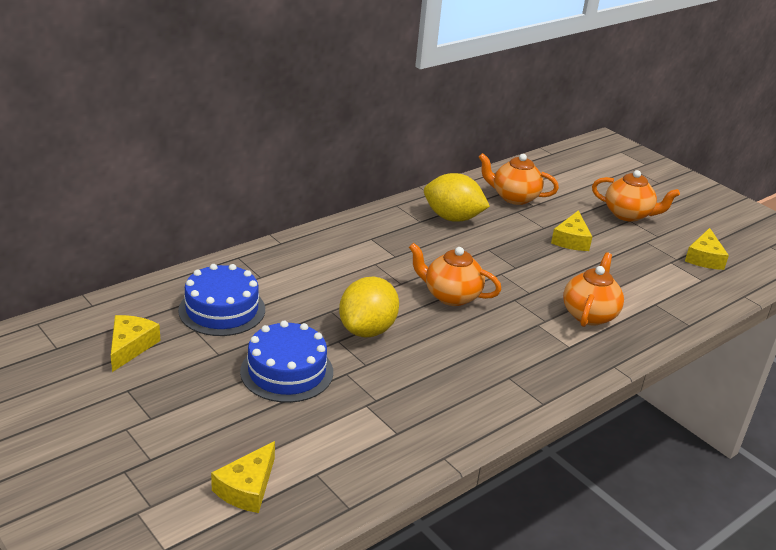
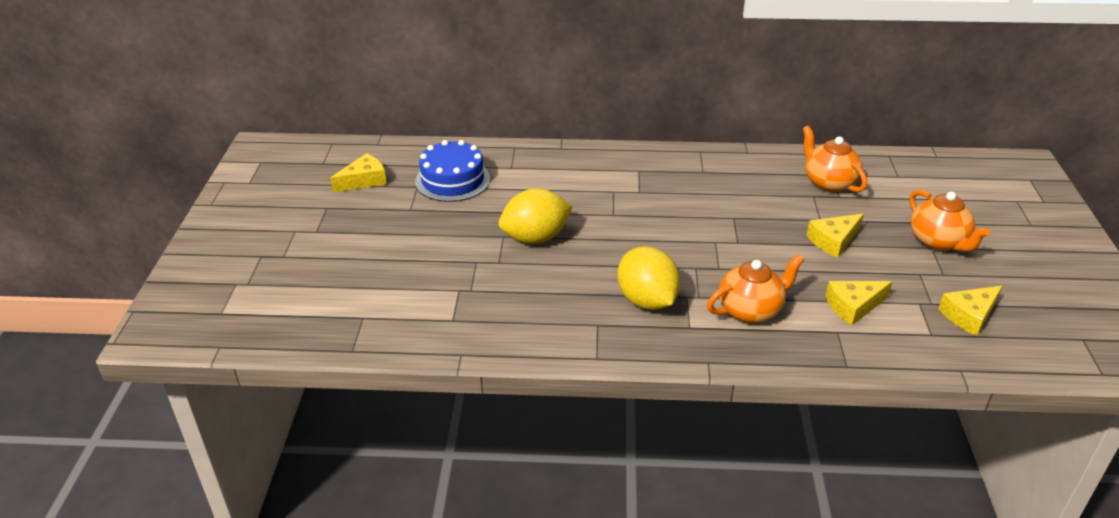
camera: 45 degrees right, 5 degrees up
yellow cheese [211,441,275,513] -> yellow cheese moved to [825,281,892,325]
blue cake [240,321,333,403] -> none
orange teapot [409,243,501,306] -> none
yellow lemon [424,173,490,222] -> yellow lemon moved to [617,246,680,310]

